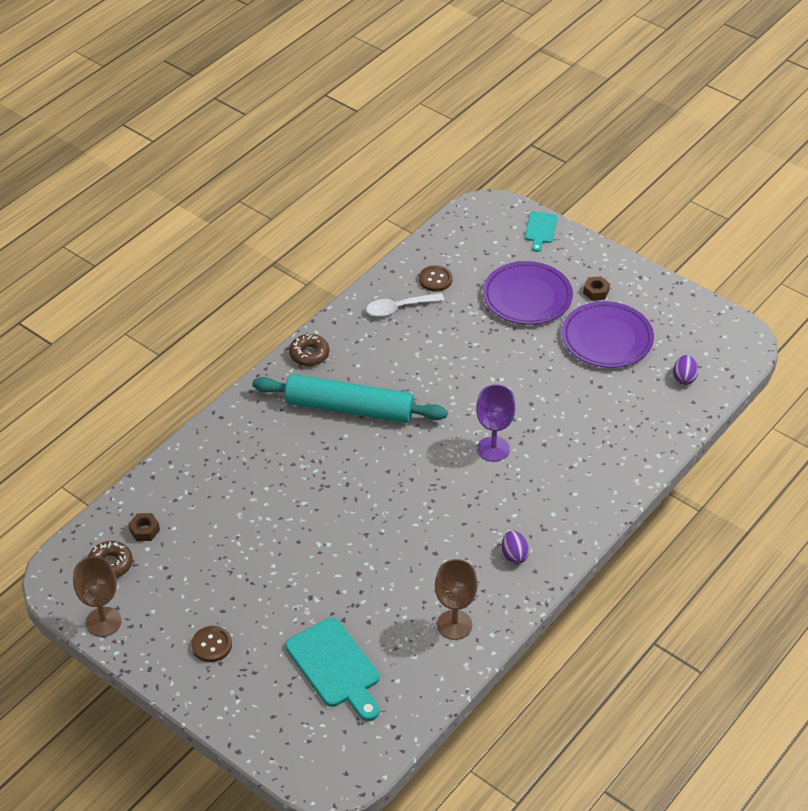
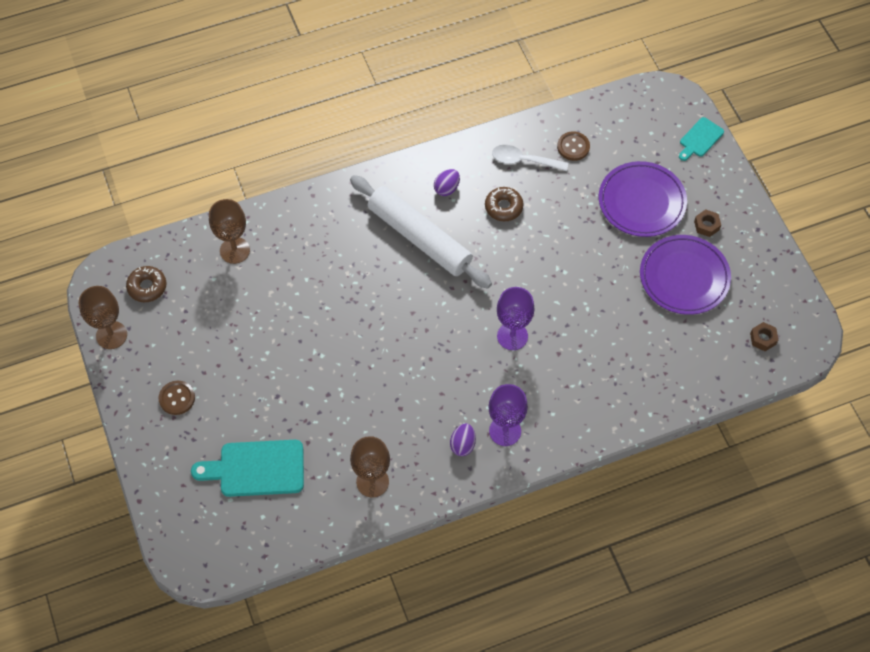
camera: 30 degrees right, 15 degrees up
brown nut [128,513,160,541] -> brown nut moved to [750,322,778,351]
turquoise rolling pin [252,374,448,423] -> white rolling pin [350,175,492,289]
turquoise cutting board [285,617,380,721] -> turquoise cutting board turned 90 degrees clockwise [191,440,304,497]
brown donut [289,334,329,366] -> brown donut moved to [485,187,524,221]
purple egg [673,355,698,385] -> purple egg moved to [434,169,460,196]
none -> brown goblet [209,199,250,264]
none -> purple goblet [488,384,528,446]

